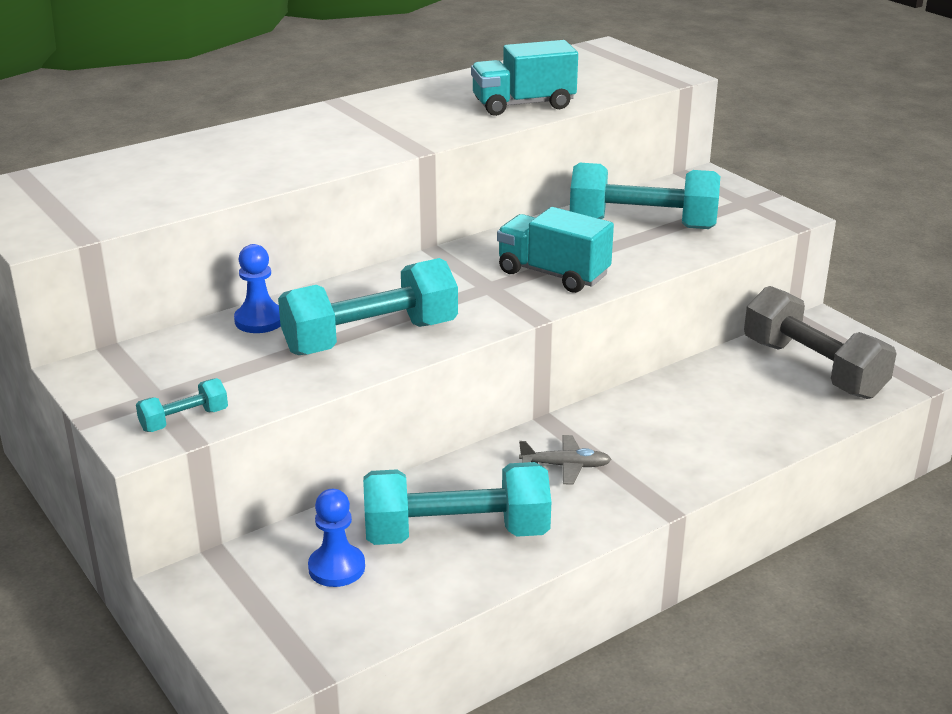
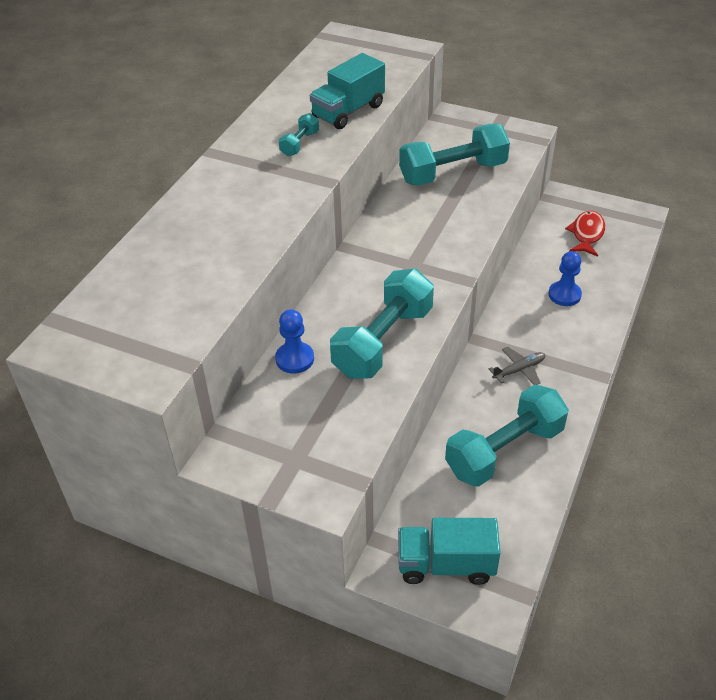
camera: 30 degrees left, 15 degrees up
turquoise dumbbell [136,378,228,432] -> turquoise dumbbell moved to [279,113,319,156]
blue pawn [308,489,365,587] -> blue pawn moved to [549,251,582,306]
turquoise truck [497,207,614,293] -> turquoise truck moved to [398,518,501,585]
grey dumbbell [744,286,897,399] -> red fish [565,211,605,257]

